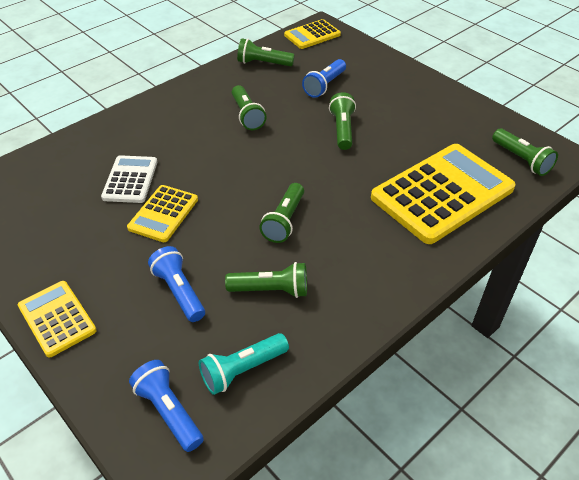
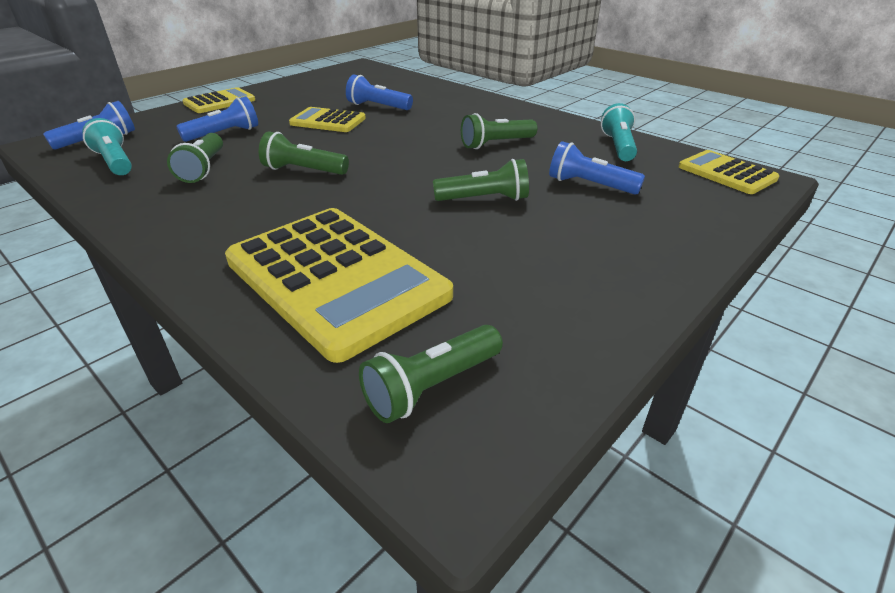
camera: 85 degrees right, 10 degrees down
white calculator [101,155,157,203] -> blue flashlight [346,75,413,110]
green flashlight [237,38,295,66] -> turquoise flashlight [601,103,637,161]

